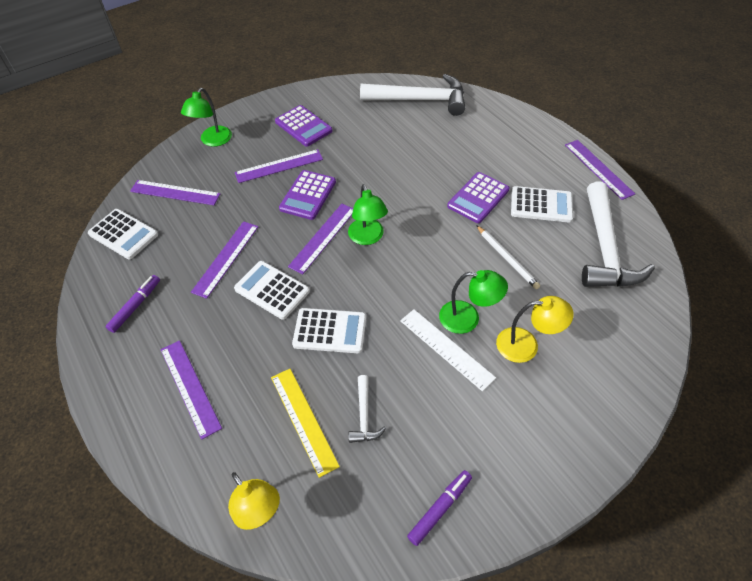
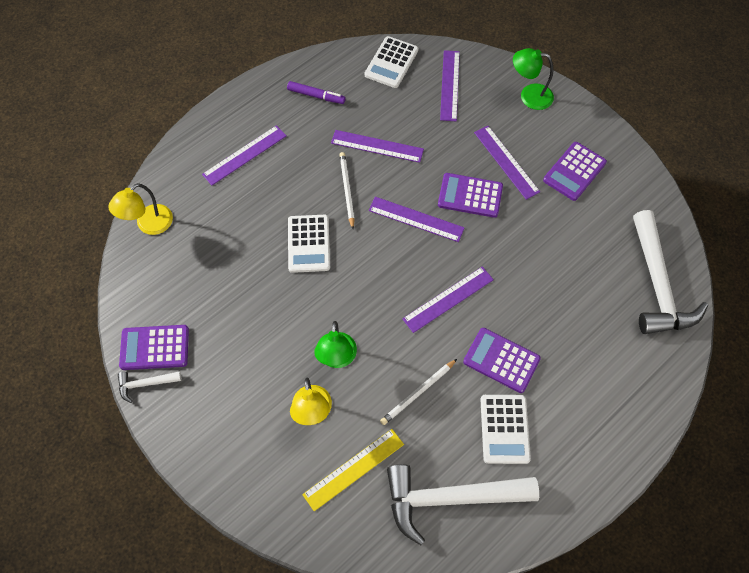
camera: 80 degrees right, 10 degrees up
white calculator [234,261,310,320] -> white pencil [339,152,355,229]
yellow ruler [271,369,340,478] -> yellow ruler moved to [302,429,404,511]
green lamp [348,184,388,245] -> none
white hammer [349,375,386,443] -> white hammer moved to [118,371,182,403]
white ruler [400,309,496,391] -> none
purple marker [407,470,472,546] -> purple calculator [119,325,189,370]
purple ruler [565,140,635,200] -> purple ruler moved to [402,267,494,333]

